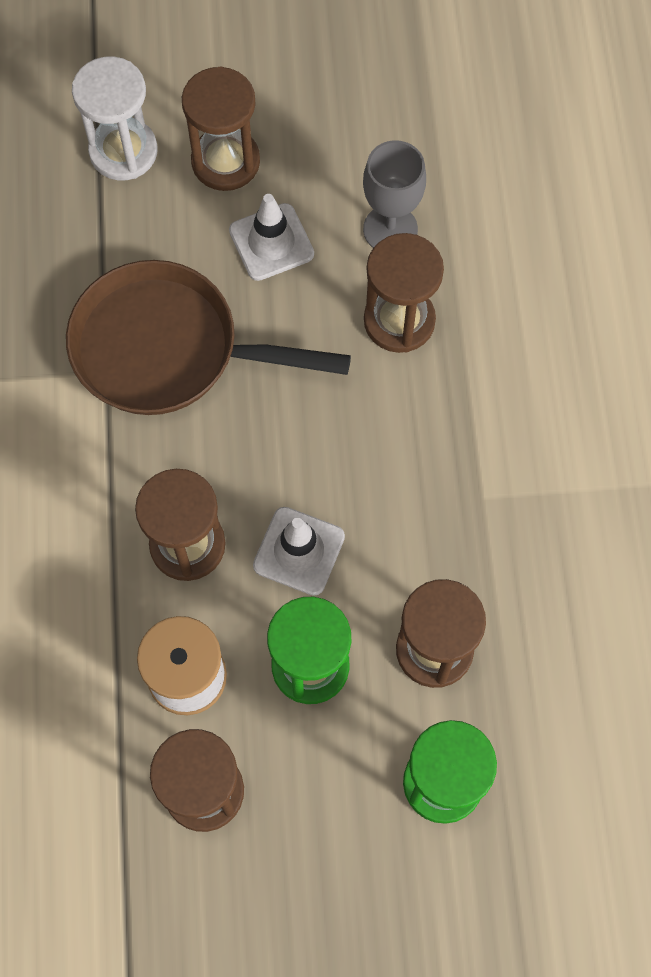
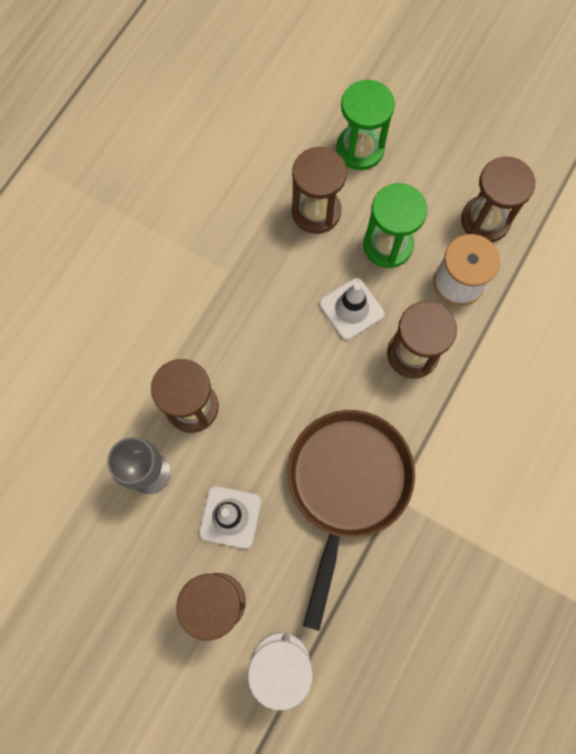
camera: 145 degrees left, 5 degrees up
brown pan [66,260,351,415] -> brown pan turned 120 degrees counterclockwise [287,410,415,631]

